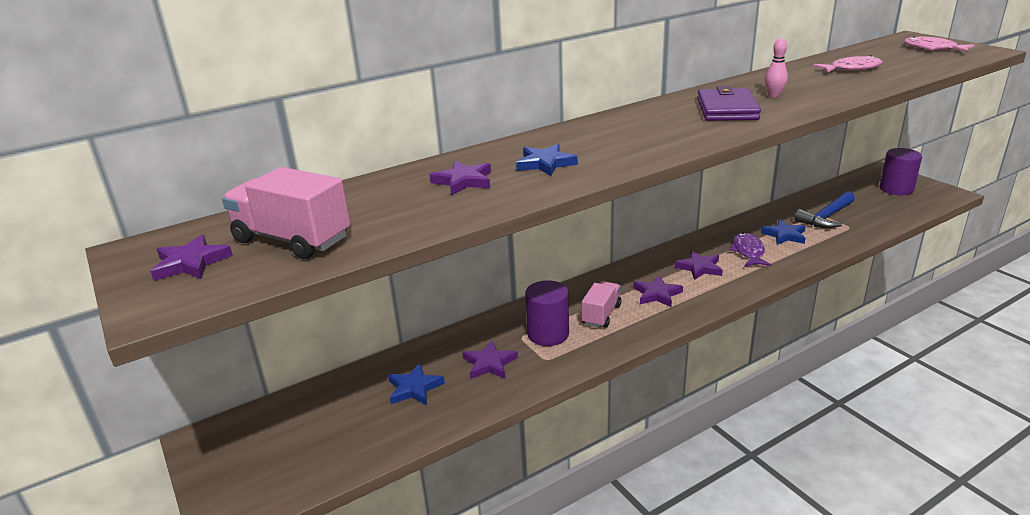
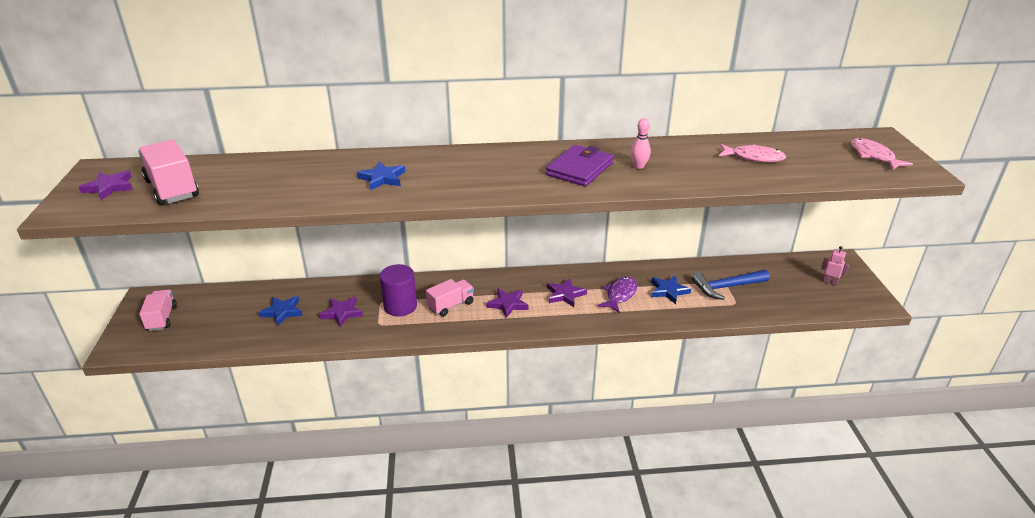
camera: 25 degrees right, 5 degrees up
purple star [430,161,491,195] -> none
purple cylinder [880,148,922,195] -> pink robot [821,246,849,286]
none -> pink truck [139,289,177,331]

